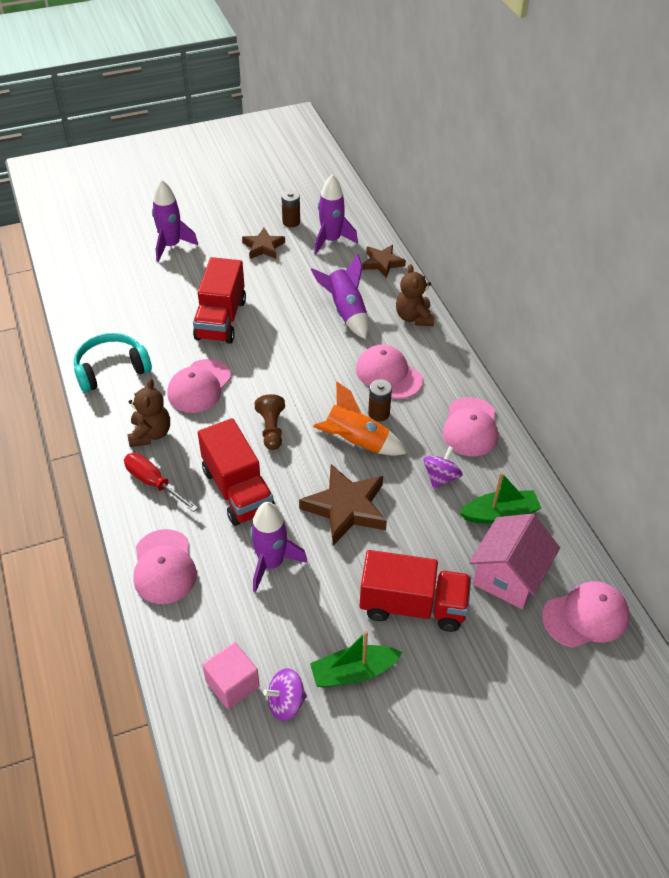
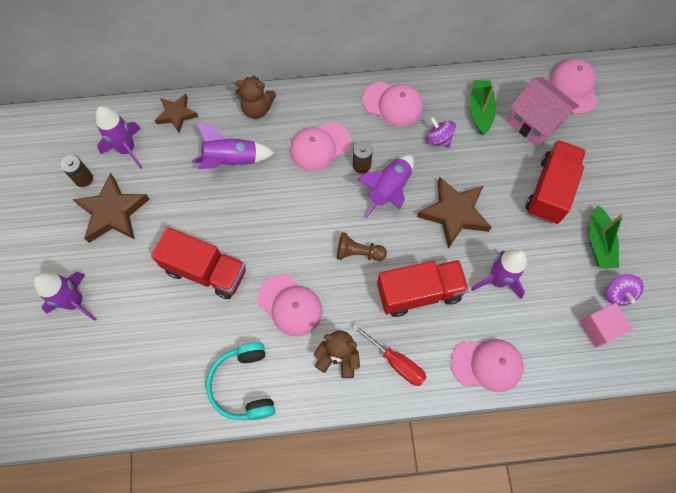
camera: 75 degrees left, 20 degrees up
red screwdriver [124,453,198,512] -> red screwdriver turned 105 degrees counterclockwise [352,323,426,386]
brown star [242,228,285,259] -> brown star [73,173,150,243], size x1.62
orange rocket [313,381,407,456] -> purple rocket [357,155,414,219]

